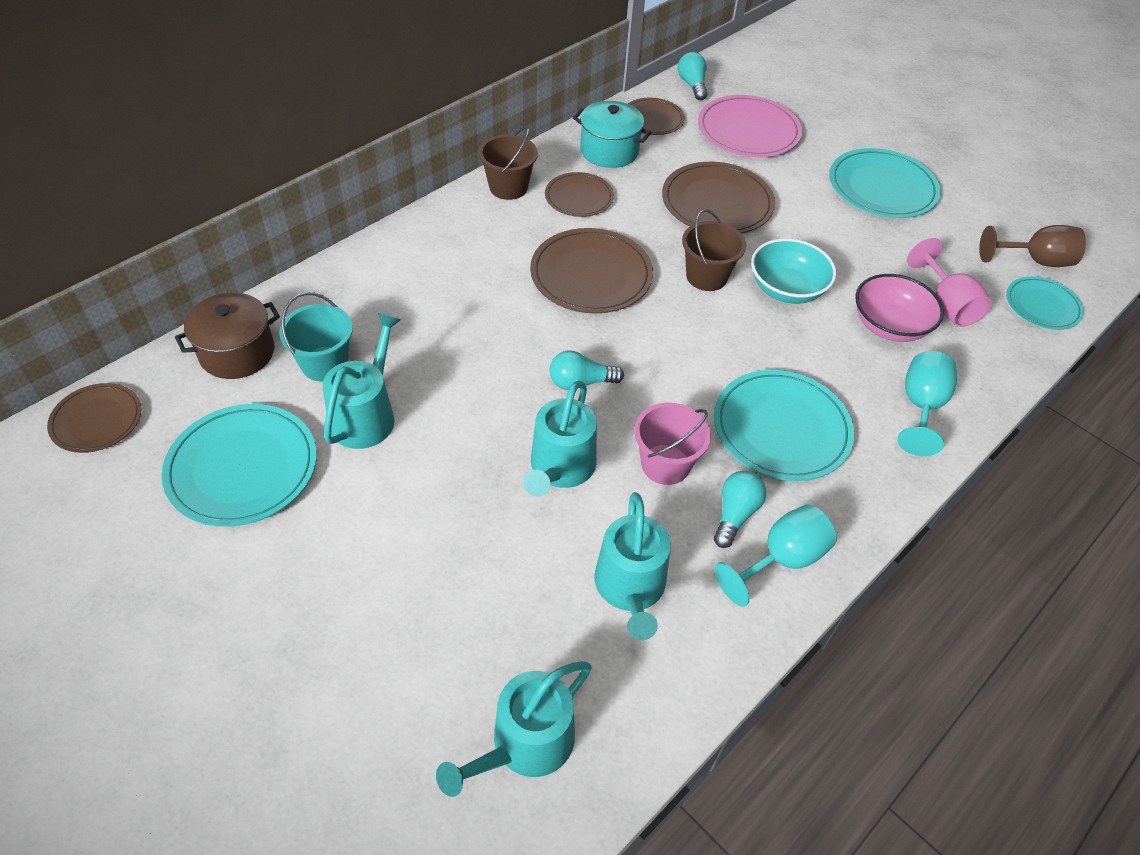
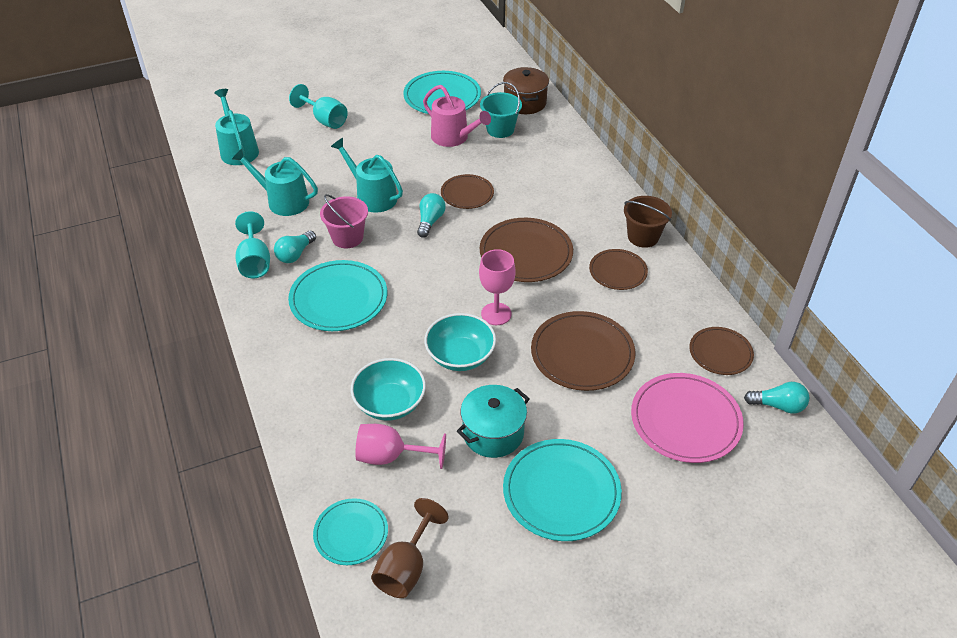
camera: 115 degrees right, 5 degrees down
brown plate [47,383,142,453] -> brown plate moved to [441,174,494,209]
turquoise watering can [322,313,401,449] -> pink watering can [423,85,491,147]
turquoise pot [573,101,651,168] -> turquoise pot moved to [457,385,530,458]
brown bucket [682,209,746,291] -> pink goblet [479,249,516,325]
turquoise light bulb [714,471,766,548] -> turquoise light bulb turned 75 degrees clockwise [274,231,316,263]
pink bowl [855,274,944,342] -> turquoise bowl [351,358,426,421]
turquoise goblet [897,351,957,456] -> turquoise goblet moved to [289,84,348,129]

